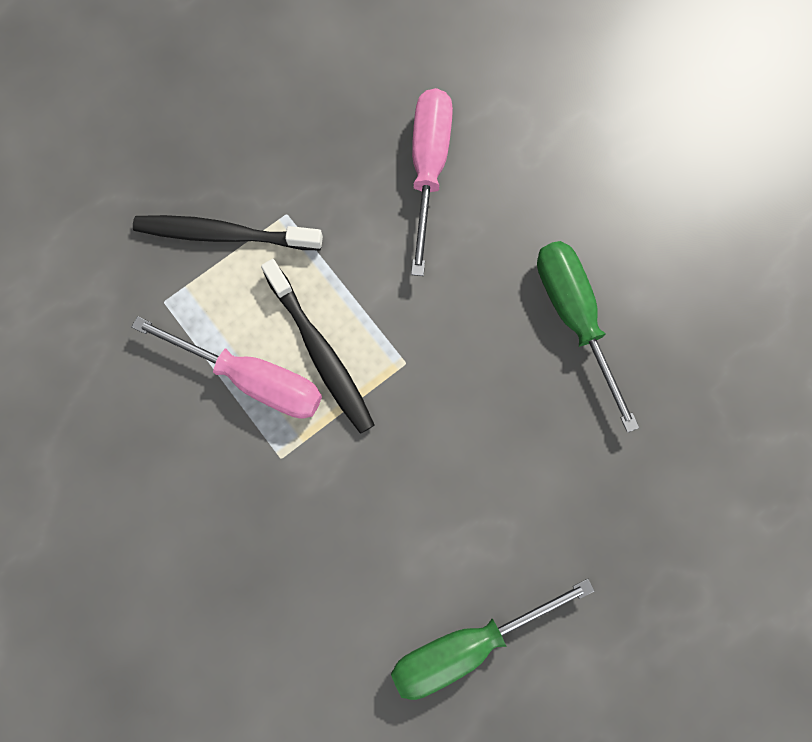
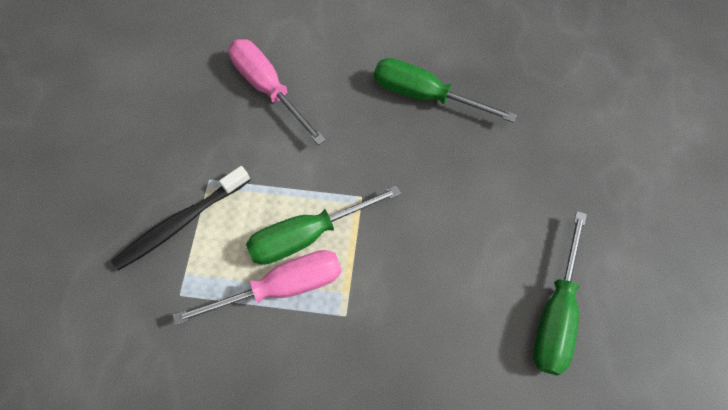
camera: 45 degrees left, 10 degrees down
black toothbrush [261,259,375,434] -> green screwdriver [246,185,401,265]

